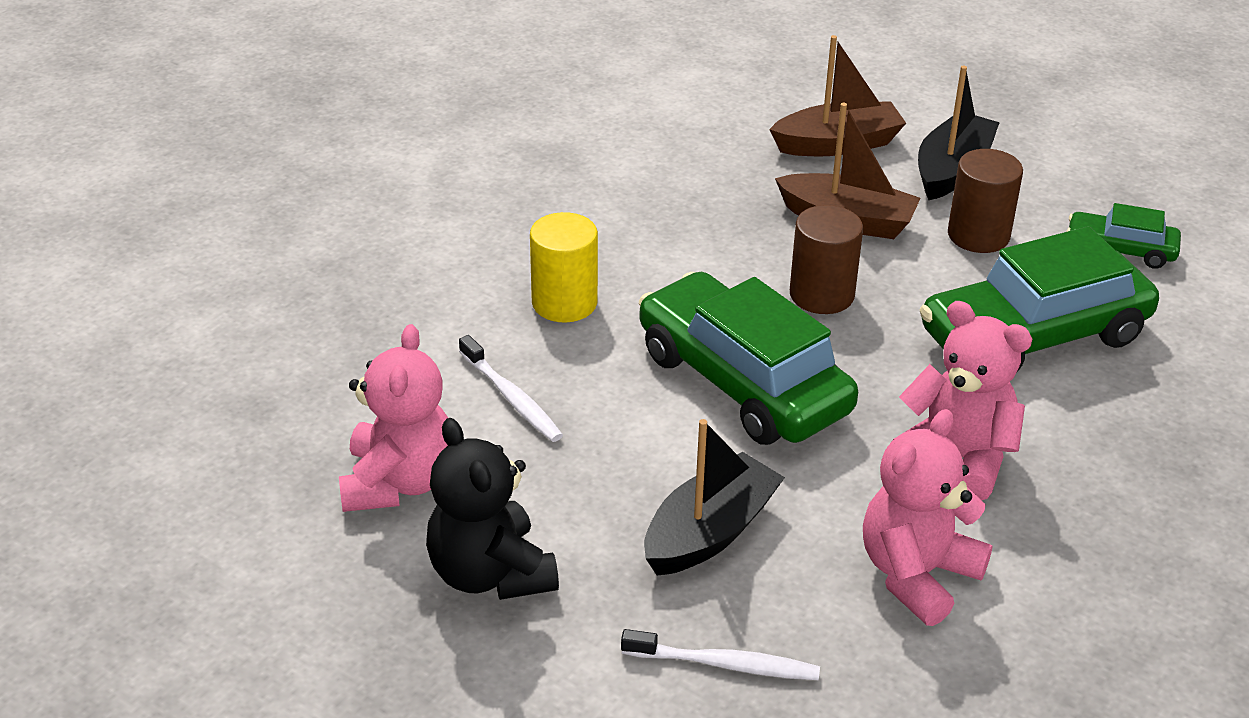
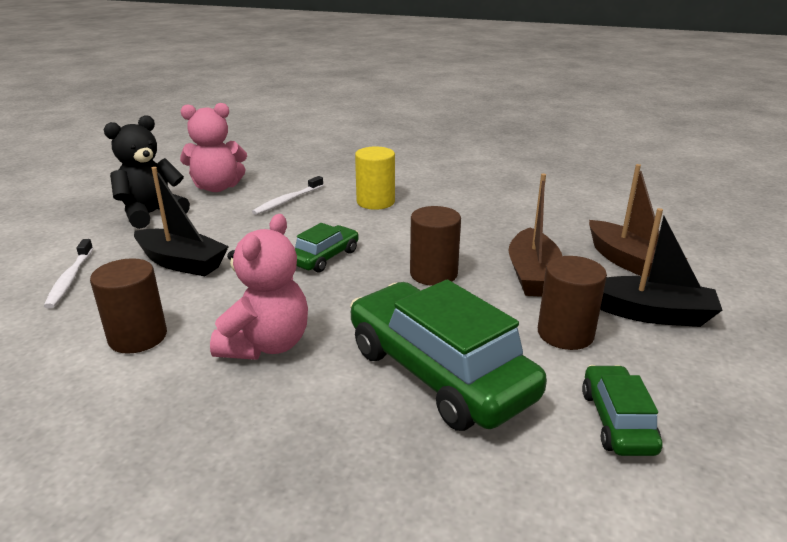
camera: 75 degrees right, 10 degrees down
green car [639,272,858,445] -> green car [295,223,359,273], size x0.50
pink teddy bear [863,409,993,626] -> brown cylinder [90,258,167,354]

